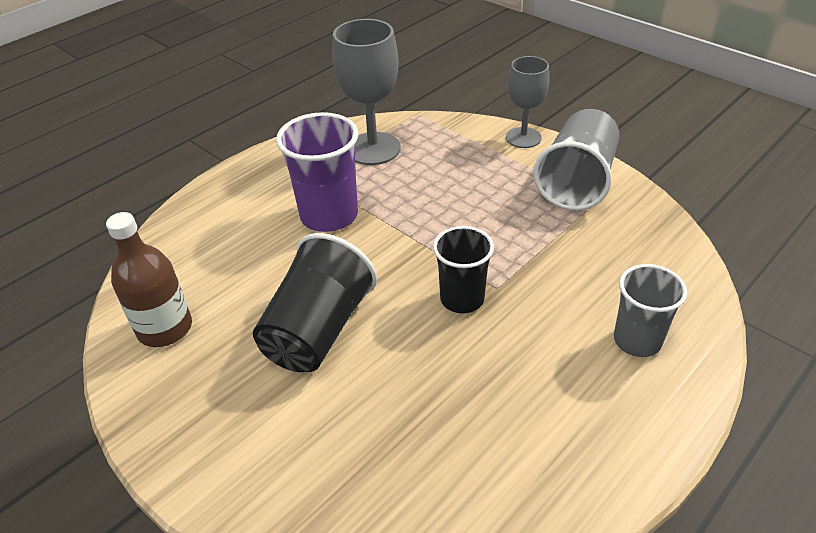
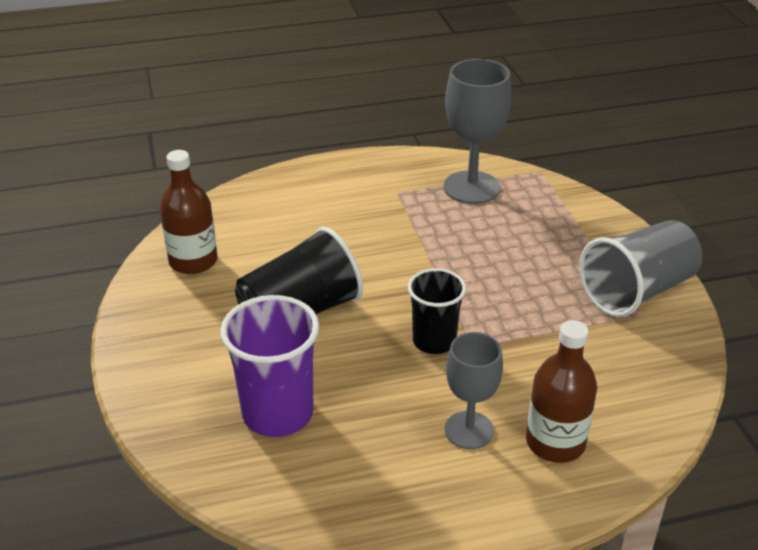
camera: 30 degrees right, 5 degrees down
purple cup [276,112,358,232] -> purple cup moved to [220,295,319,437]
grey goblet [506,56,549,148] -> grey goblet moved to [445,332,503,449]
grey cup [614,264,687,357] -> brown bottle [526,320,597,463]

